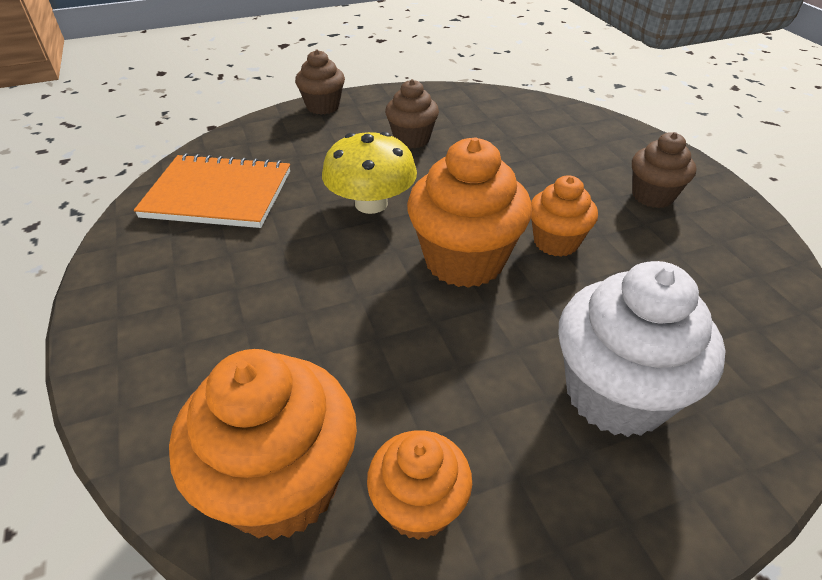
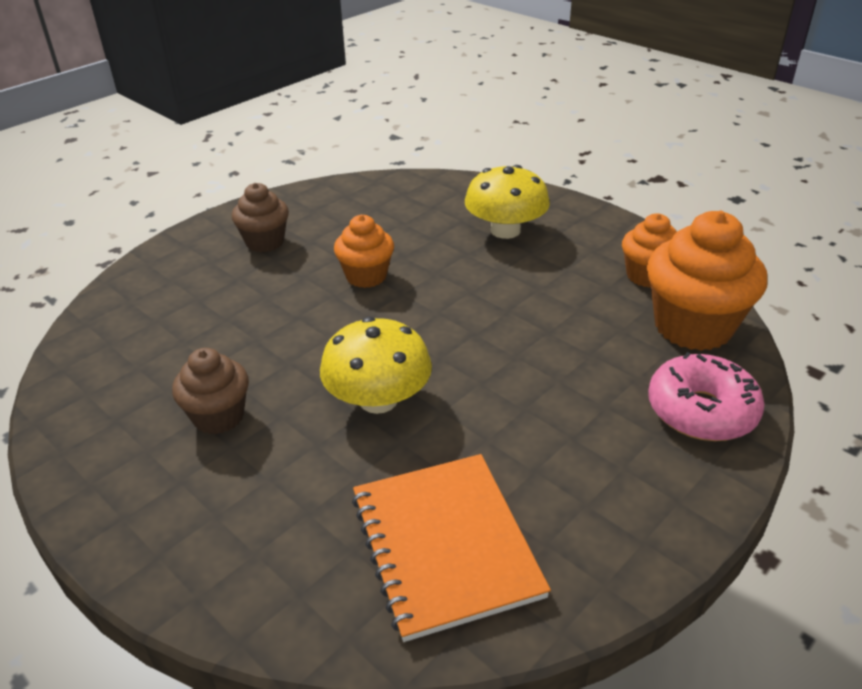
camera: 115 degrees left, 5 degrees down
brown cupcake [295,49,345,115] -> none
orange cupcake [407,137,532,288] -> none
white cupcake [558,261,726,437] -> yellow mushroom [465,165,550,239]
none -> pink donut [648,352,765,441]

